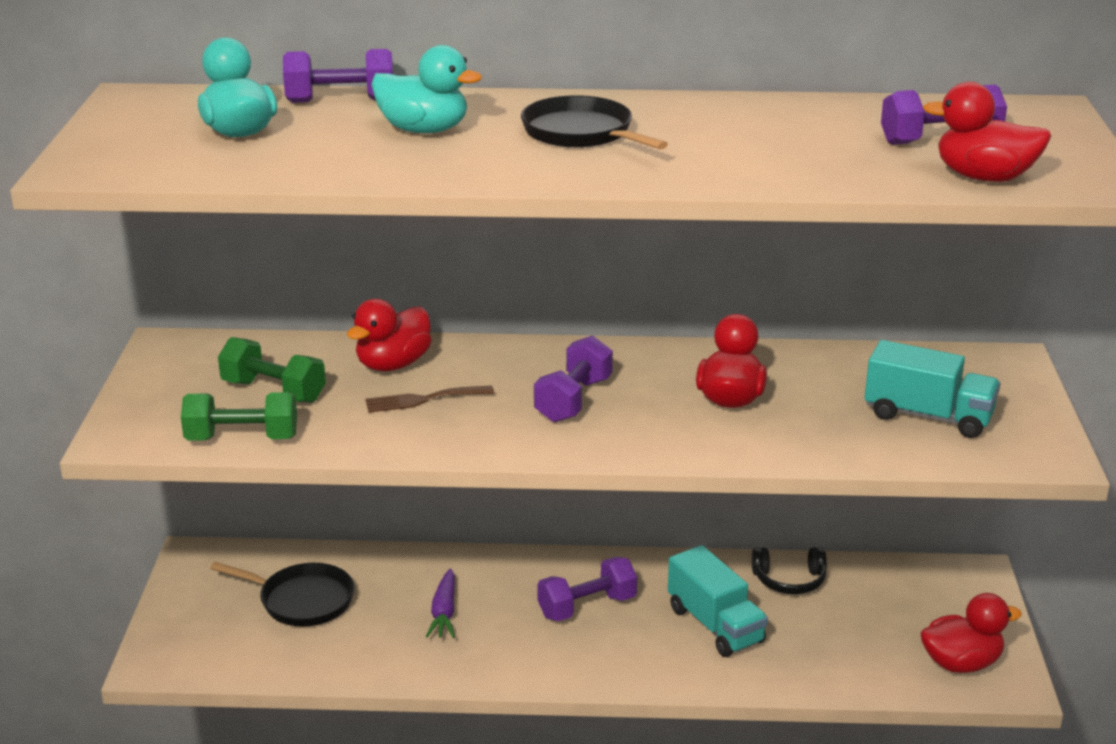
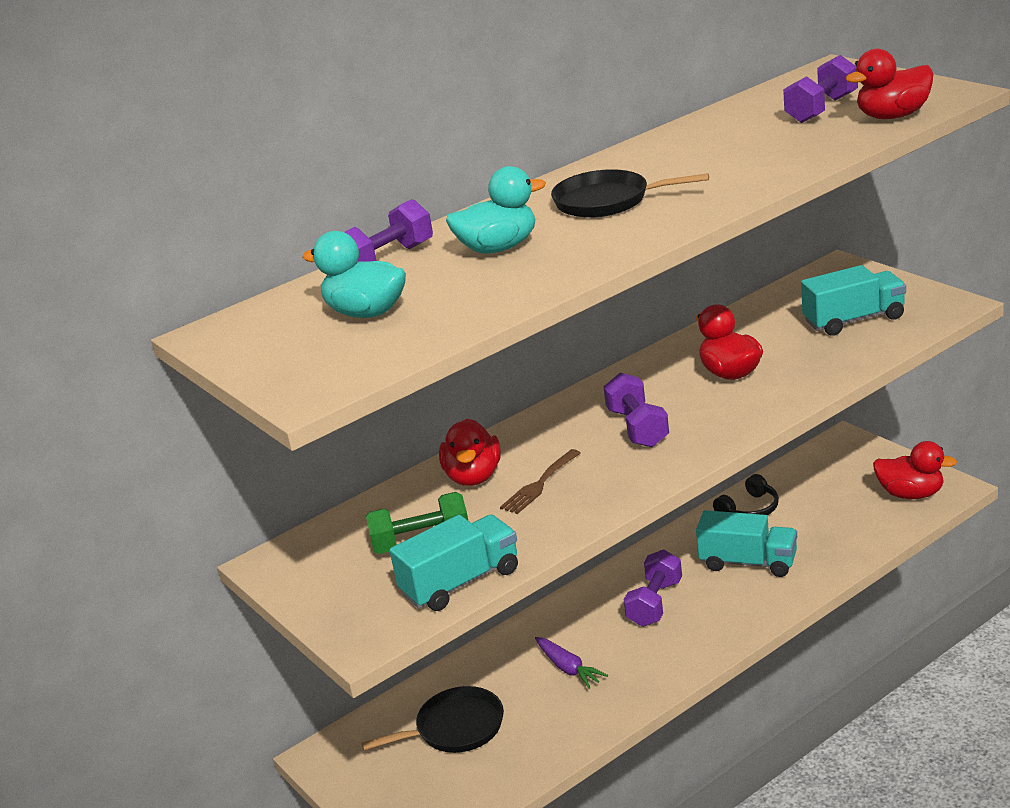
camera: 35 degrees left, 0 degrees up
green dumbbell [181,392,297,441] -> turquoise truck [389,515,518,611]
red duck [920,593,1022,673] -> red duck turned 75 degrees clockwise [873,441,957,499]

